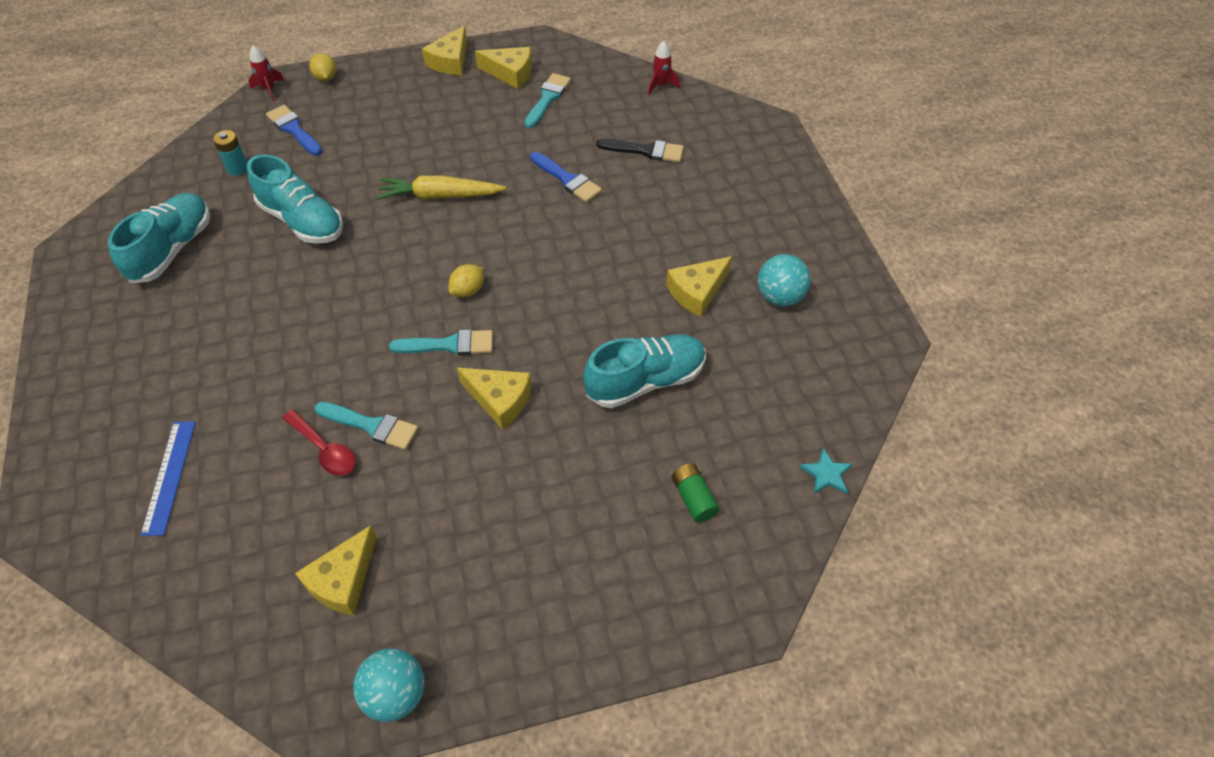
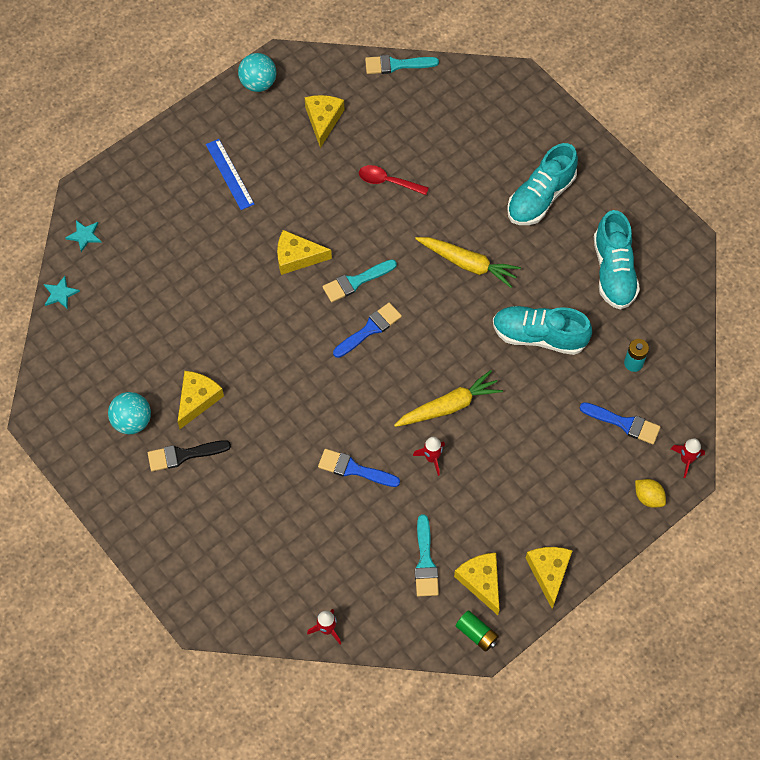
camera: 155 degrees right, 10 degrees up
blue ruler [141,421,196,536] -> blue ruler moved to [206,139,254,210]
turquoise brush [314,402,418,450] -> turquoise brush moved to [365,55,439,74]
yellow lemon [449,264,484,297] -> blue brush [333,303,402,358]
yellow cheese [475,47,532,89] -> yellow cheese turned 75 degrees clockwise [454,553,499,615]
turquoise shoe [583,334,706,408] -> turquoise shoe moved to [507,143,578,225]
black brush [596,139,684,162] -> black brush moved to [148,440,231,472]
green battery [672,464,720,523] -> green battery moved to [456,610,499,652]
none -> turquoise star [65,220,102,252]
none -> red rocket [413,437,445,476]
none -> yellow carrot [415,237,521,288]

